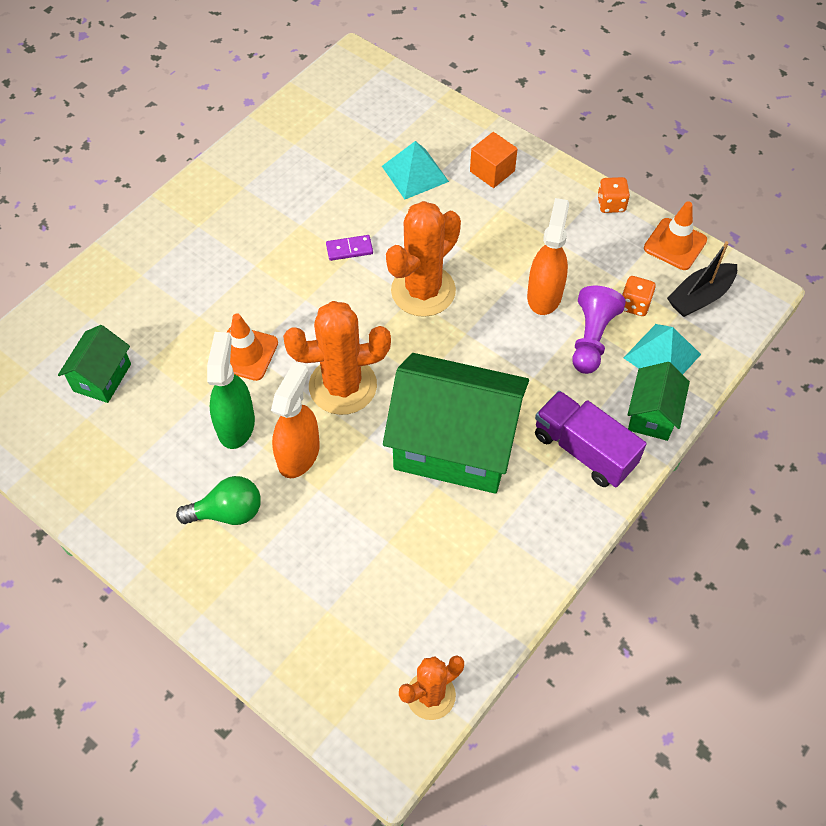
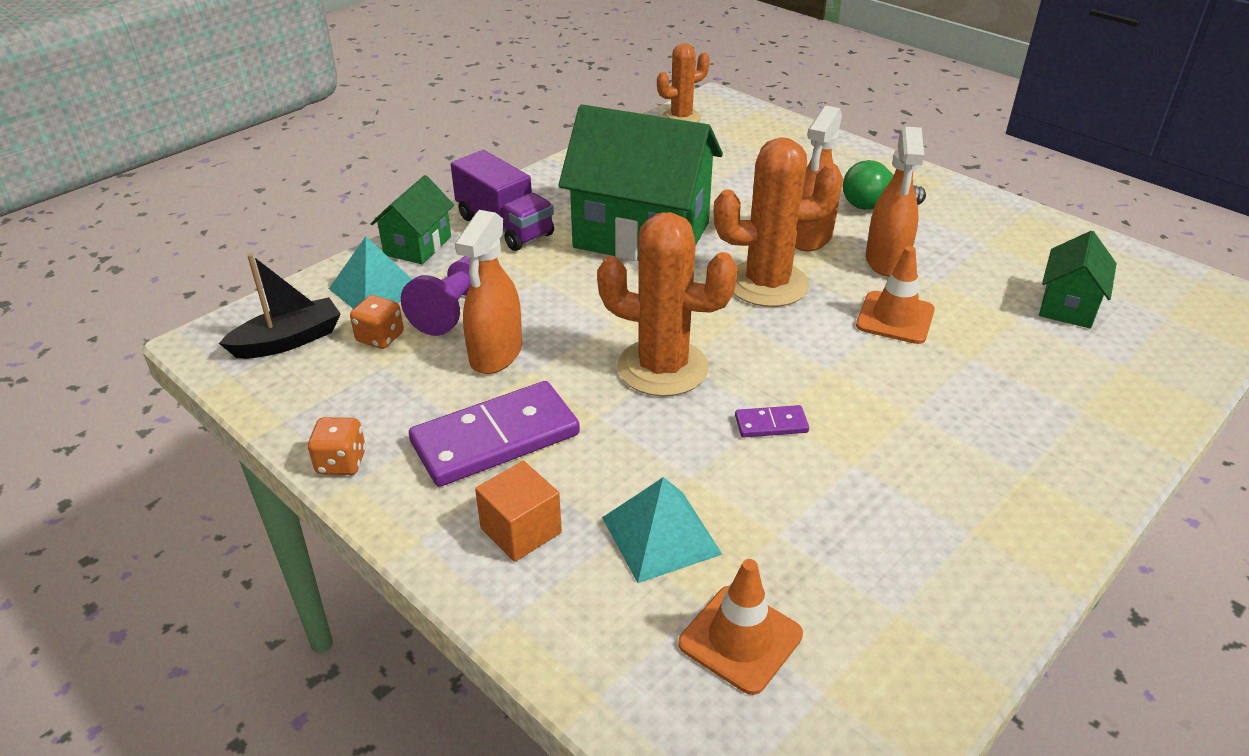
camera: 175 degrees left, 20 degrees down
green spray bottle [207,332,255,449] -> orange spray bottle [866,127,924,277]
orange cactus [386,201,461,317] -> orange cactus turned 60 degrees clockwise [597,212,738,396]
orange traffic cone [644,202,707,270] -> orange traffic cone moved to [678,559,803,695]
none -> purple domino [409,381,580,487]

